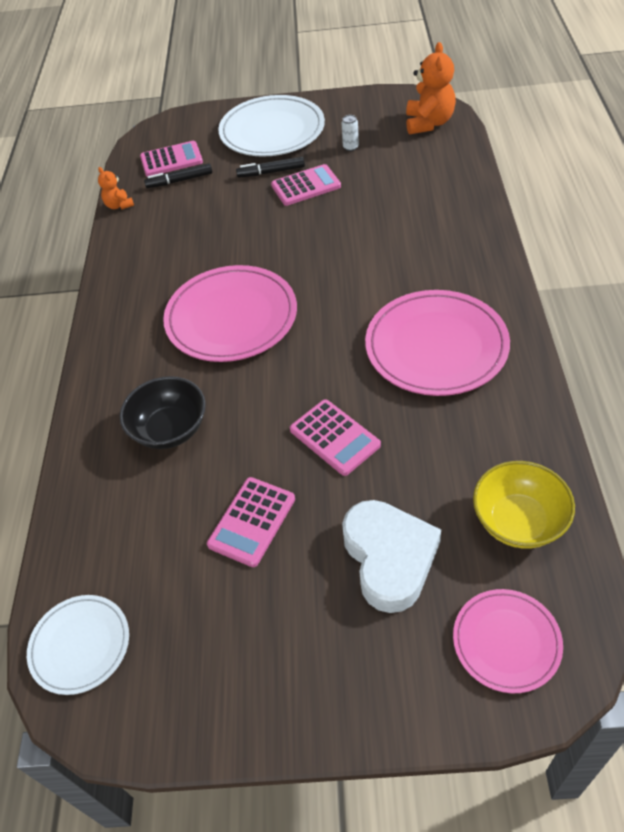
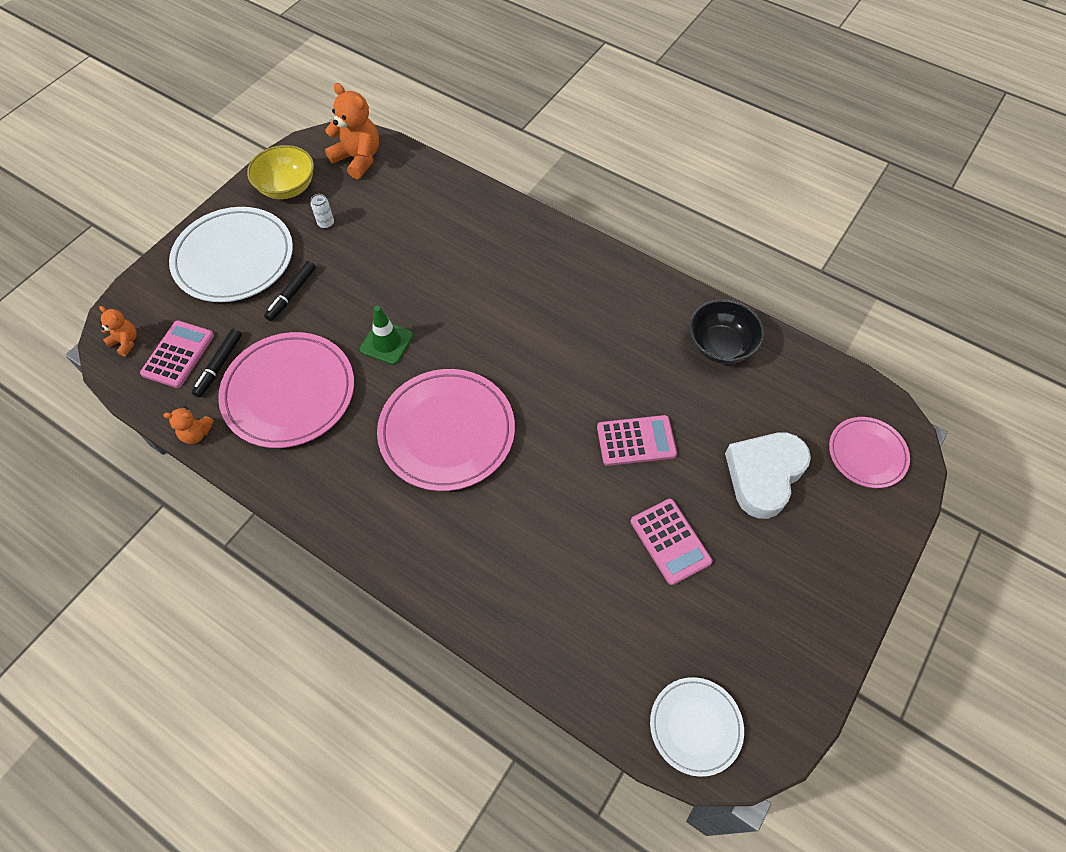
camera: 60 degrees left, 10 degrees up
black bowl [120,376,206,449] -> black bowl moved to [689,299,764,364]
pink calculator [271,164,341,206] -> none
white heart [342,500,441,613] -> white heart turned 75 degrees counterclockwise [725,432,811,519]
pink plate [365,290,510,396] -> pink plate moved to [218,332,354,448]
yellow bowl [473,461,575,549] -> yellow bowl moved to [247,145,314,199]
none -> orange teddy bear [99,306,137,357]
none -> green traffic cone [360,306,413,365]

